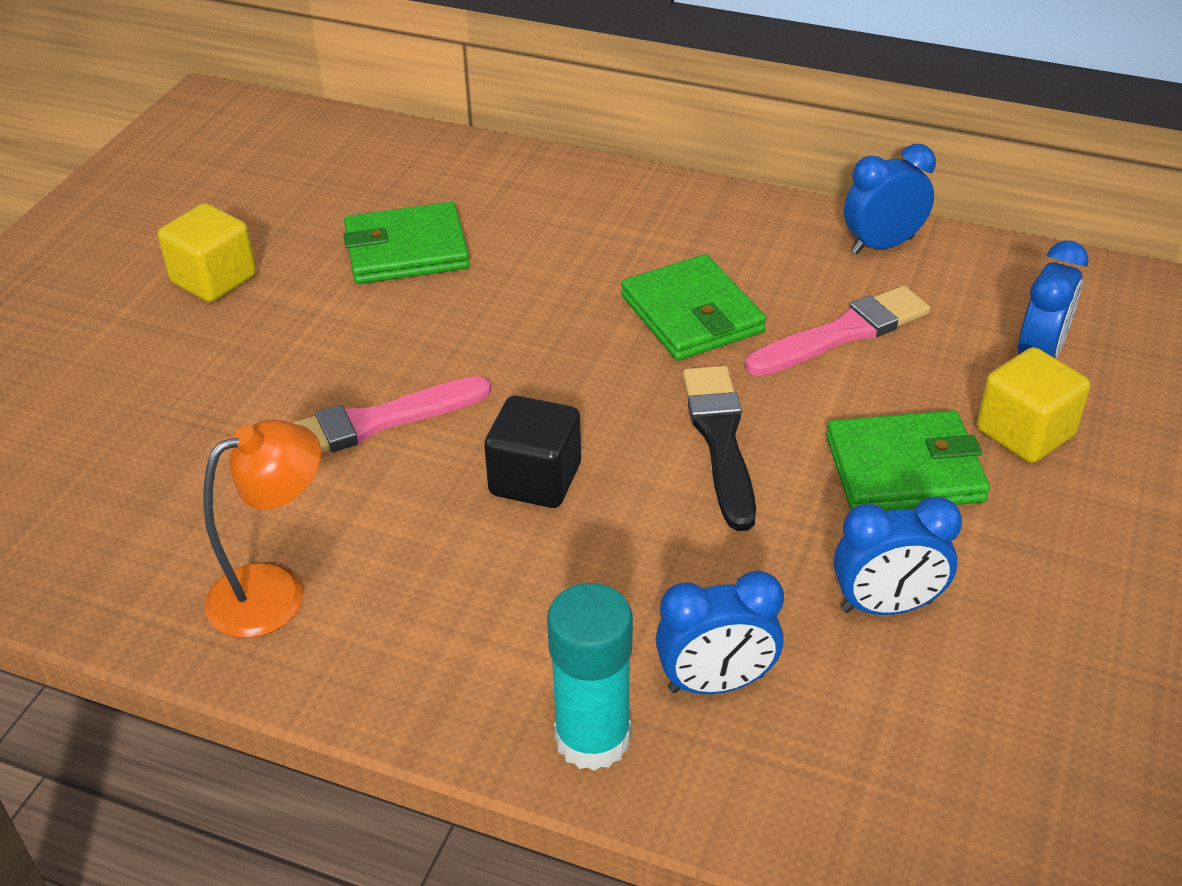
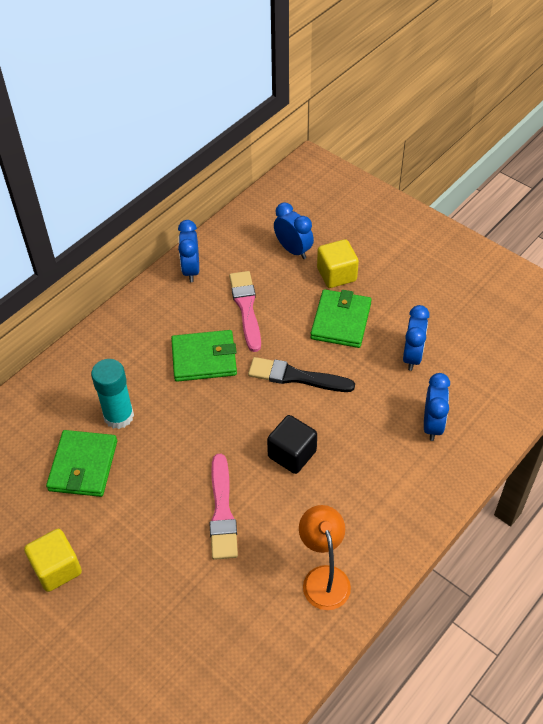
camera: 70 degrees left, 10 degrees up
turquoise glue stick [547,583,633,771] -> turquoise glue stick moved to [91,359,134,429]

